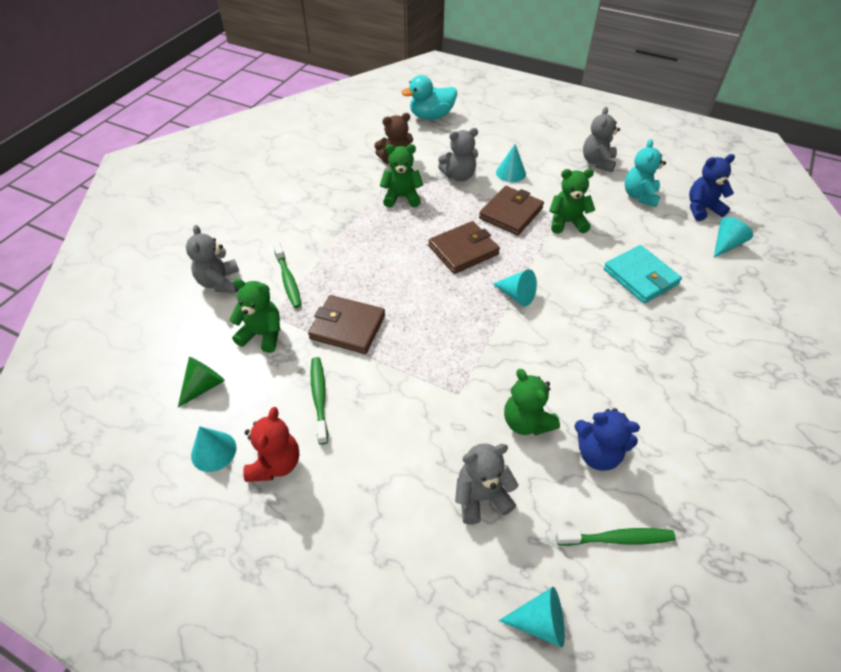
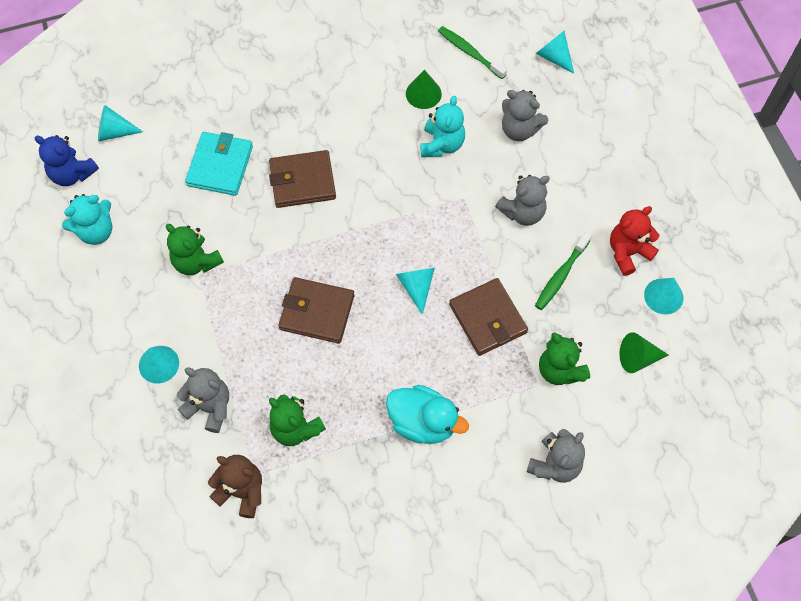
camera: 135 degrees left, 15 degrees up
green toothbrush [273,242,302,308] -> none
turquoise duck [401,75,457,120] -> turquoise duck moved to [386,385,469,444]
brown wallet [479,186,544,235] -> brown wallet moved to [269,150,336,208]
turquoise cone [493,269,537,306] -> turquoise cone moved to [396,268,435,315]
green teddy bear [504,369,560,435] -> turquoise teddy bear [420,96,465,157]
blue teddy bear [574,408,640,471] -> green cone [406,70,442,109]
grey teddy bear [583,107,620,172] -> grey teddy bear moved to [495,175,550,226]

